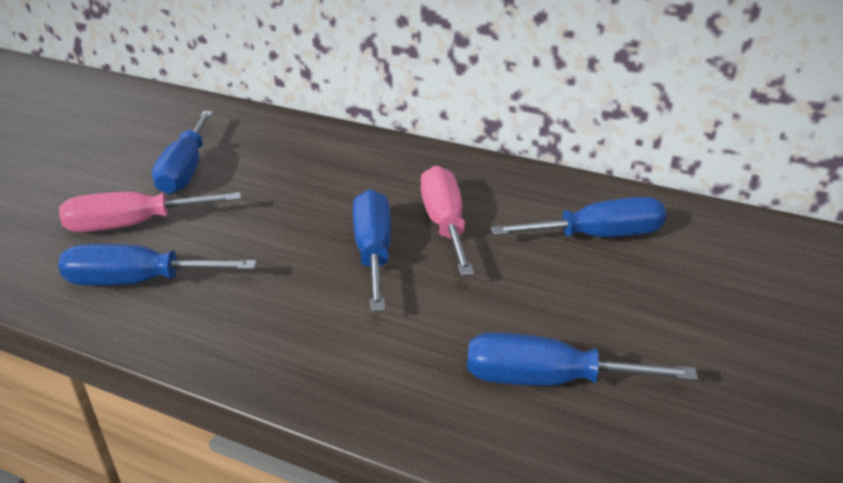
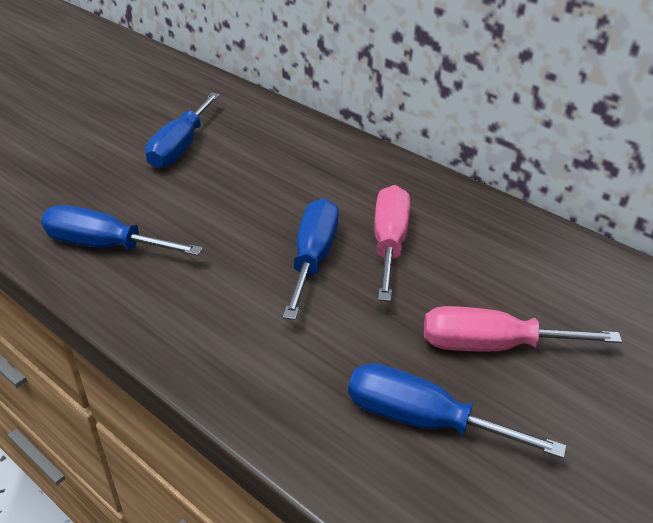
camera: 15 degrees right, 5 degrees up
pink screwdriver [59,192,241,232] -> pink screwdriver moved to [424,306,622,352]
blue screwdriver [491,197,666,237] -> none

